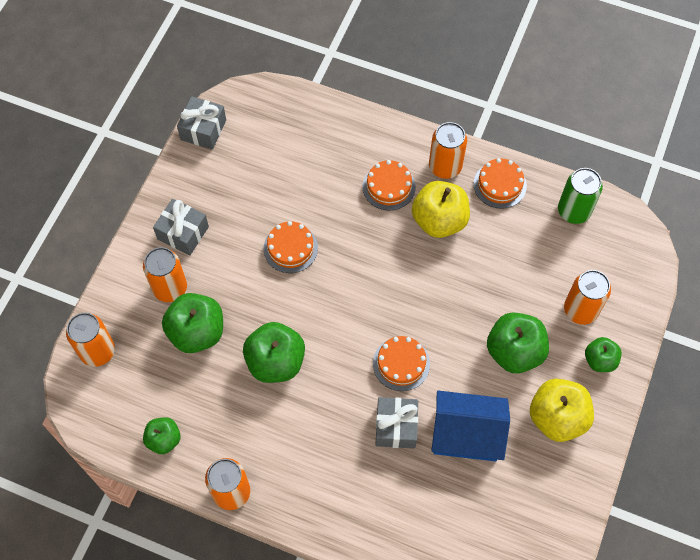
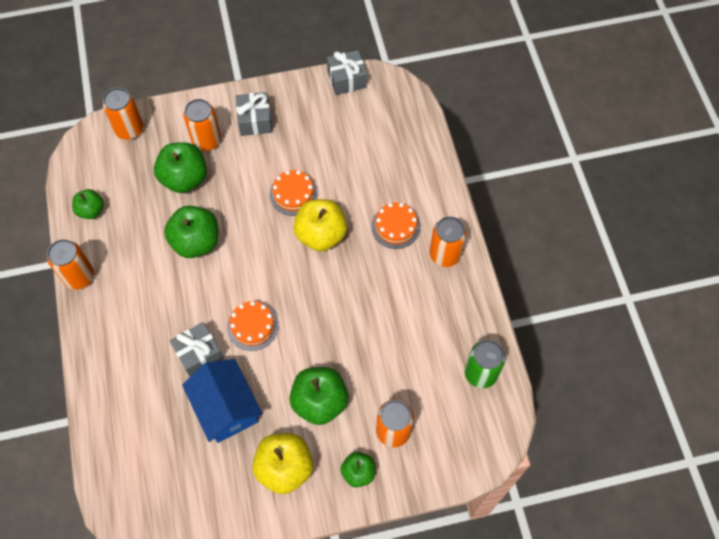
camera: 55 degrees right, 0 degrees up
yellow apple [412,181,470,238] -> yellow apple moved to [293,199,347,251]
orange cake [474,158,527,209] -> none

